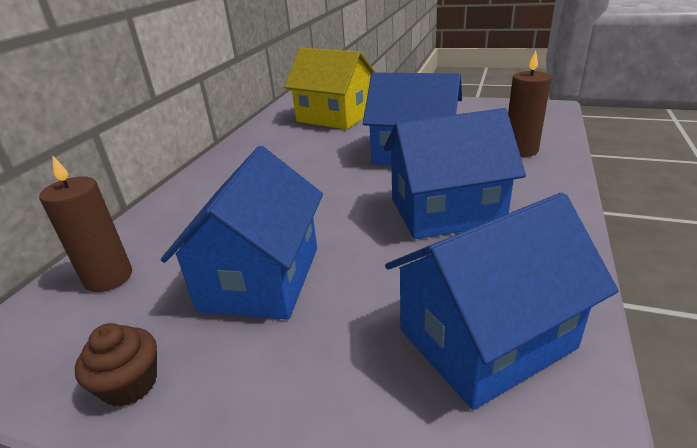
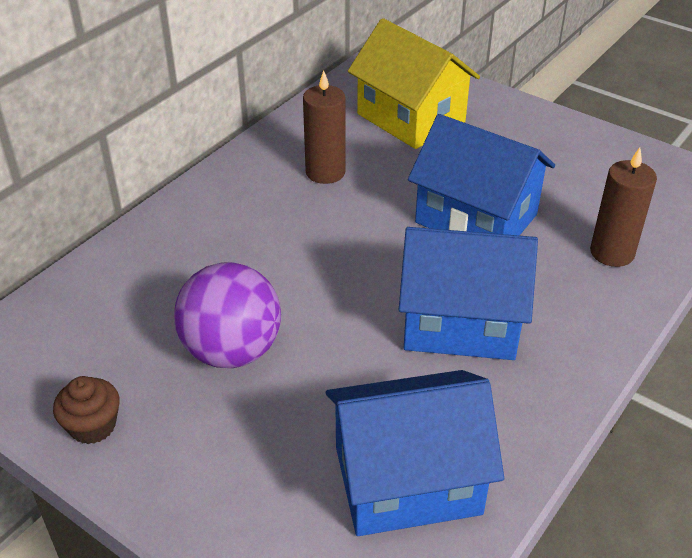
camera: 15 degrees right, 10 degrees up
brown candle [39,155,132,292] -> brown candle moved to [303,70,346,184]
blue house [161,146,323,320] -> purple ball [174,262,281,368]

